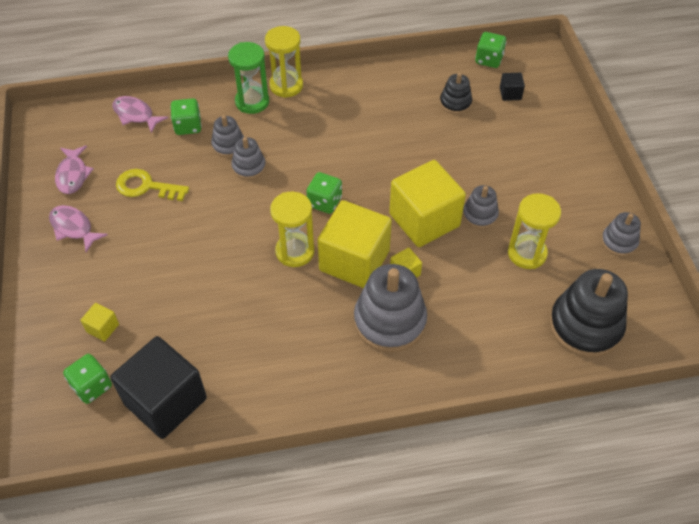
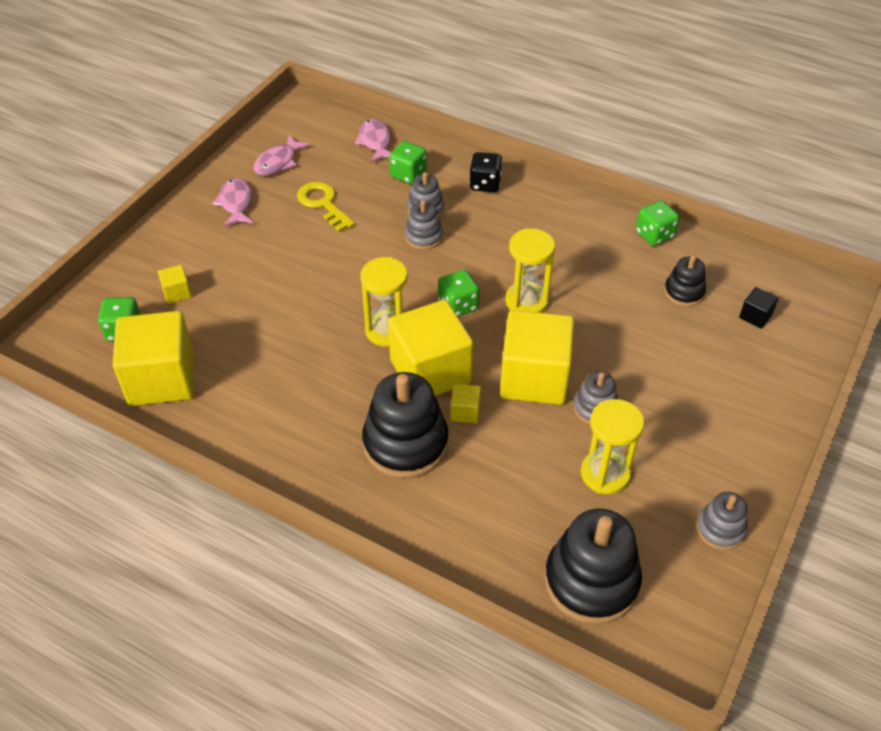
camera: 40 degrees right, 5 degrees down
black cube [110,336,207,439] -> yellow cube [113,311,194,406]
green hourglass [228,42,269,114] -> black dice [469,152,502,192]
yellow hourglass [265,26,303,98] -> yellow hourglass moved to [505,229,555,313]
grey stacking toy [354,264,427,353] -> black stacking toy [362,372,448,478]
green dice [475,32,506,68] -> green dice moved to [636,200,679,246]

